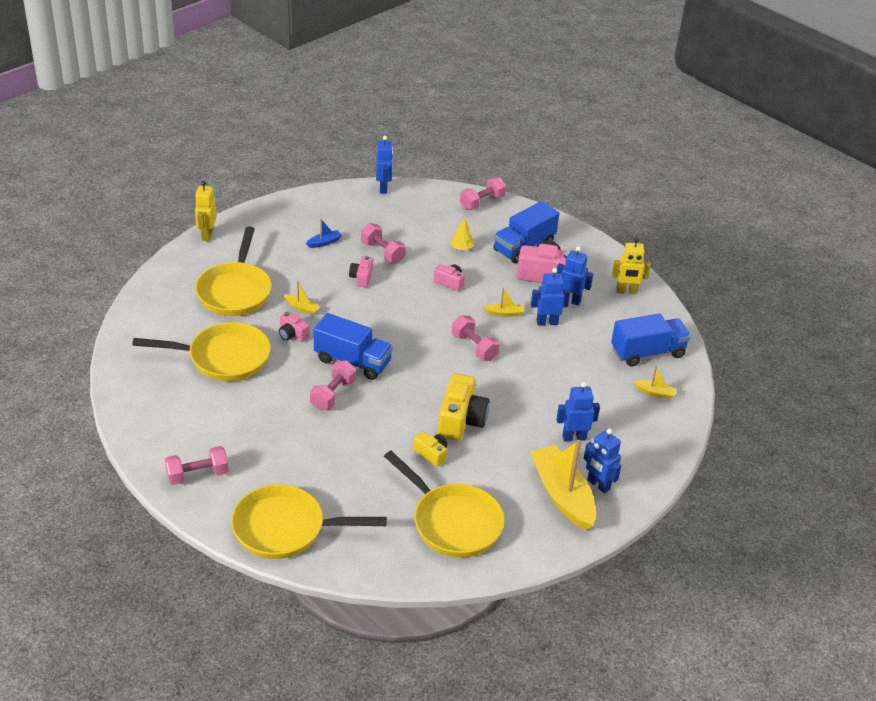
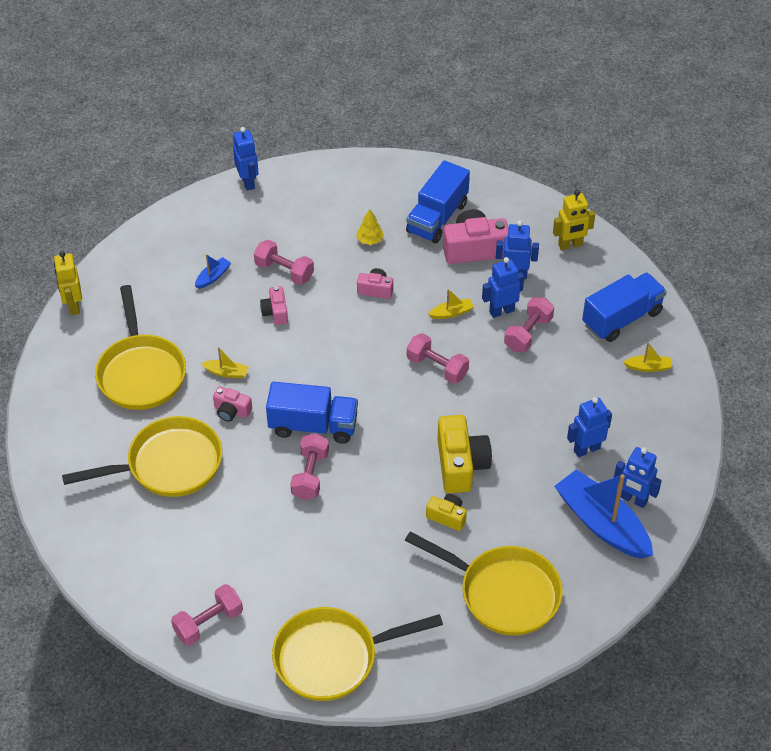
camera: 15 degrees left, 10 degrees up
pink dumbbell [460,177,506,210] -> pink dumbbell moved to [504,297,554,352]
yellow boat [530,440,596,531] -> blue boat [554,469,653,559]

